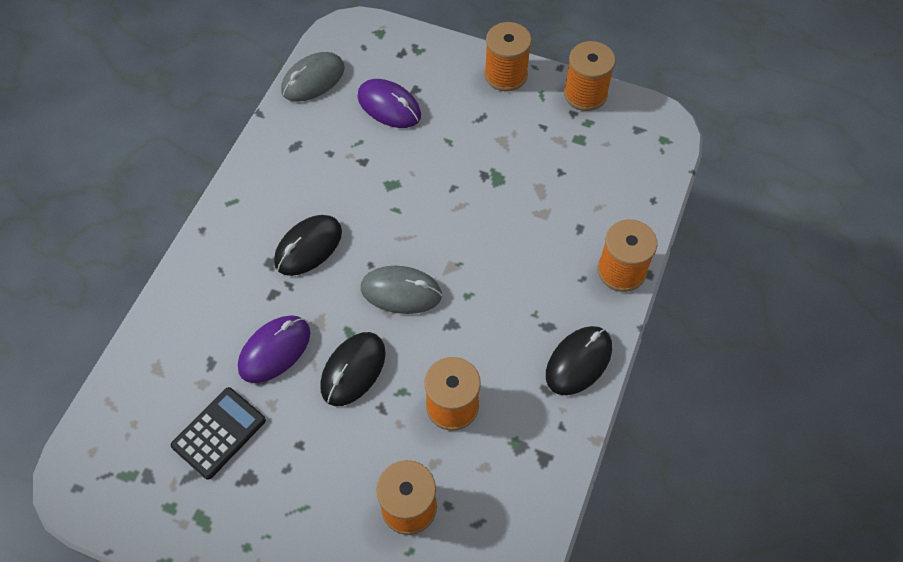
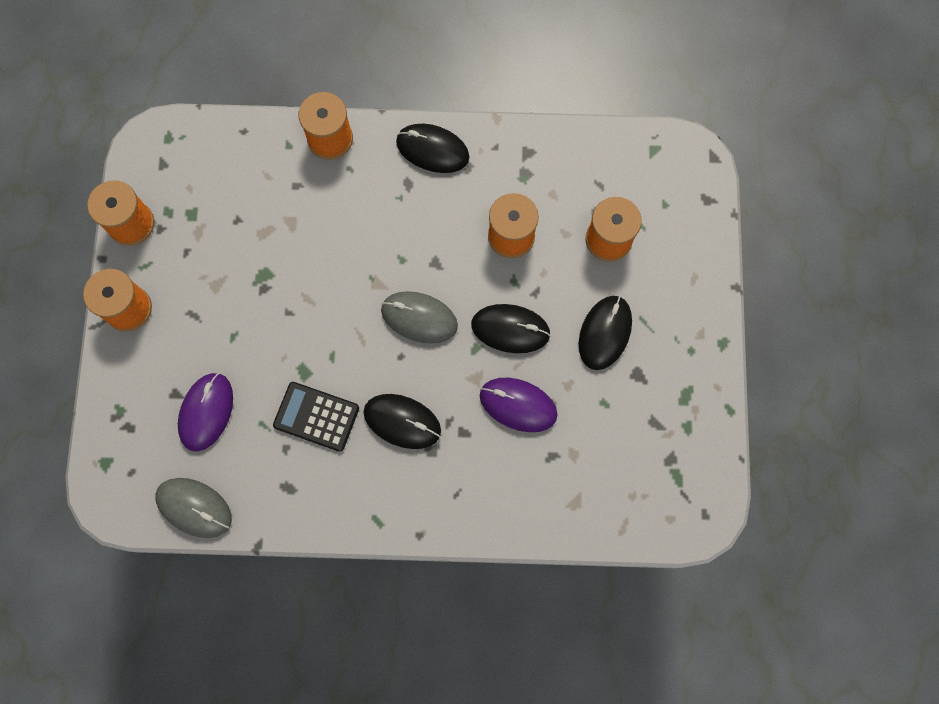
camera: 110 degrees left, 15 degrees up
black calculator [171,387,266,480] -> black calculator moved to [273,382,359,452]
grey mouse [361,266,442,314] -> grey mouse turned 60 degrees counterclockwise [381,291,458,343]
none -> black mouse [579,296,632,370]

